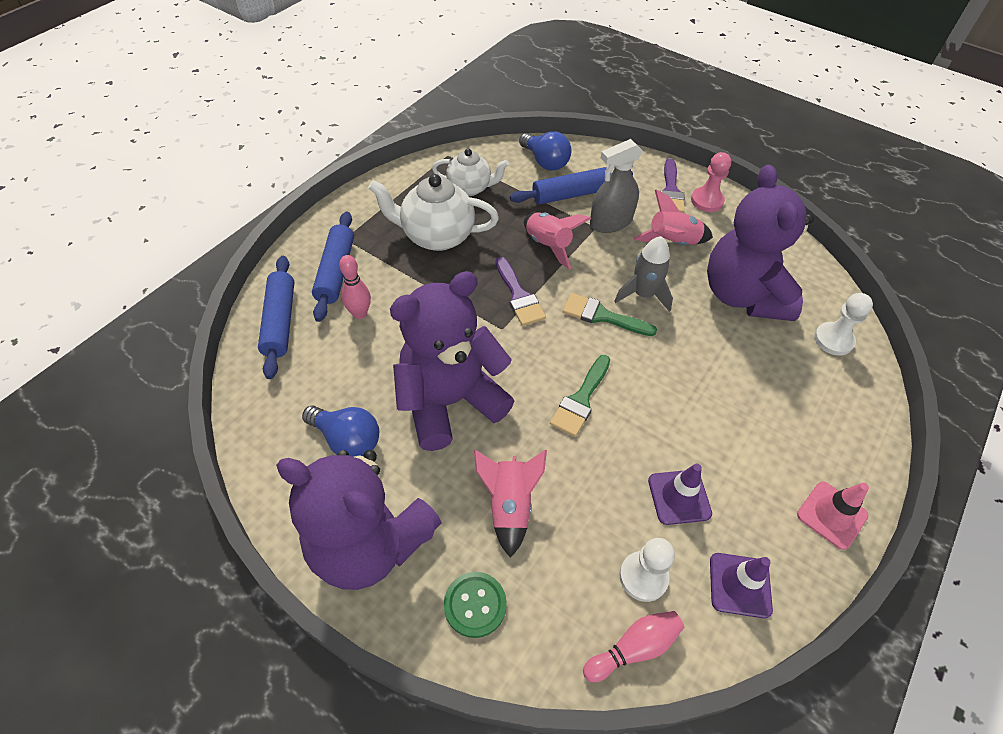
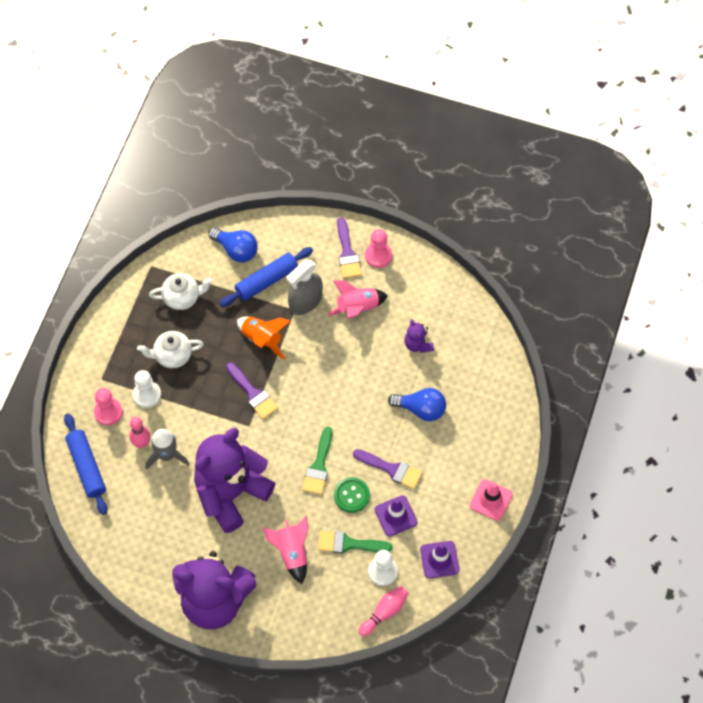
camera: 15 degrees left, 10 degrees up
blue light bulb [302,405,379,457] -> blue light bulb moved to [388,388,446,421]
blue rolling pin [312,212,354,322] -> pink pawn [94,388,123,425]
white teapot [368,174,499,251] -> white teapot [137,331,204,368], size x0.65
green button [444,572,507,638] -> green button moved to [334,477,370,513]
pink rocket [524,212,591,269] -> orange rocket [237,317,291,359]
green brush [563,293,657,336] -> green brush moved to [318,531,392,553]
grey rocket [614,236,673,312] -> grey rocket moved to [146,429,190,470]
purple teddy bear [707,165,814,321] -> purple teddy bear [404,319,434,353], size x0.41
white pawn [814,293,873,356] -> white pawn moved to [133,370,161,408]
none -> purple brush [353,449,423,489]

